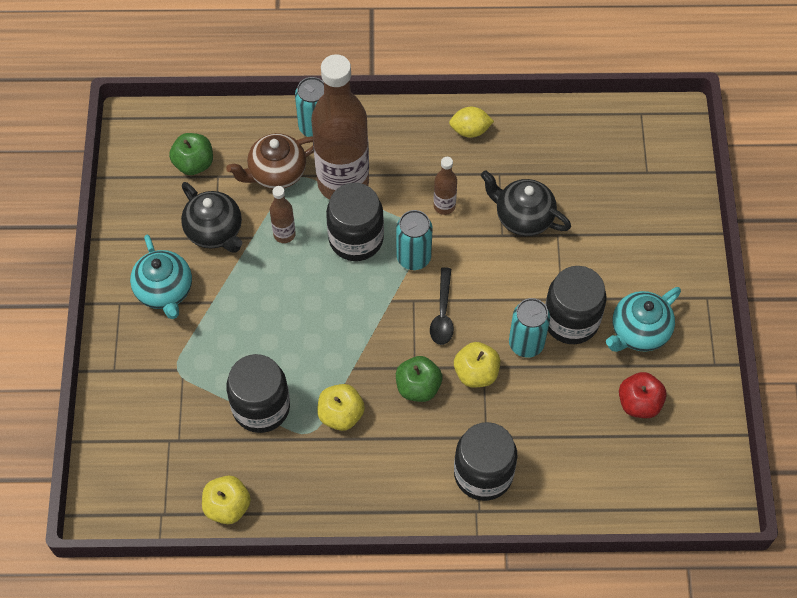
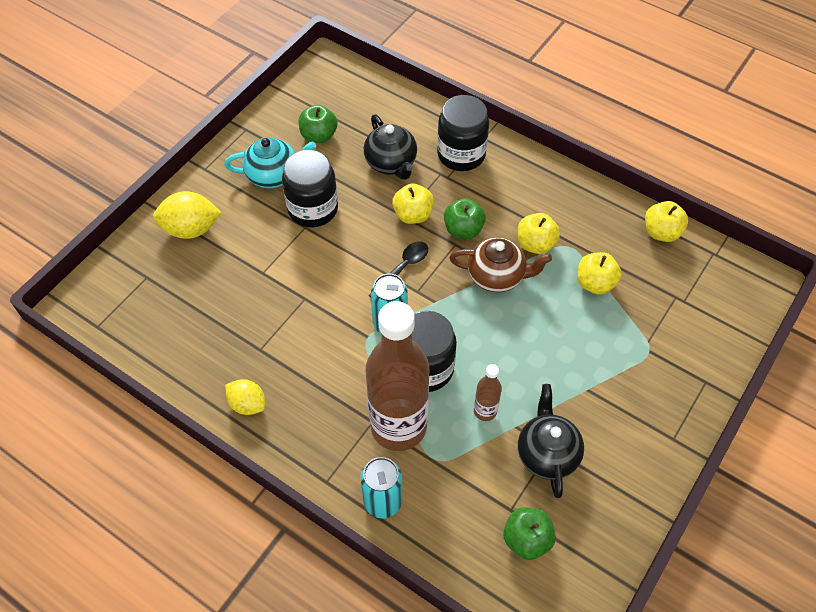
camera: 145 degrees left, 5 degrees down
turquoise teapot [130,235,192,319] -> none
brown teapot [226,133,314,189] -> brown teapot moved to [449,237,552,293]
black jar [226,354,290,433] -> yellow apple [577,252,621,295]
brown bottle [434,157,457,215] -> none
black teapot [481,170,571,236] -> black teapot moved to [364,114,417,180]
turquoise can [509,298,550,358] -> none
red apple [619,372,667,418] -> green apple [298,105,337,143]
none -> yellow lemon [153,191,222,239]

